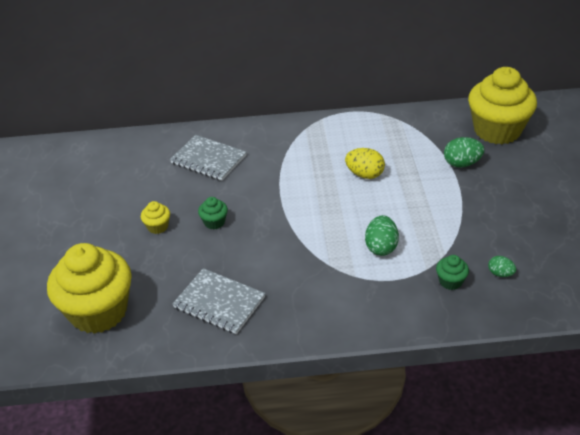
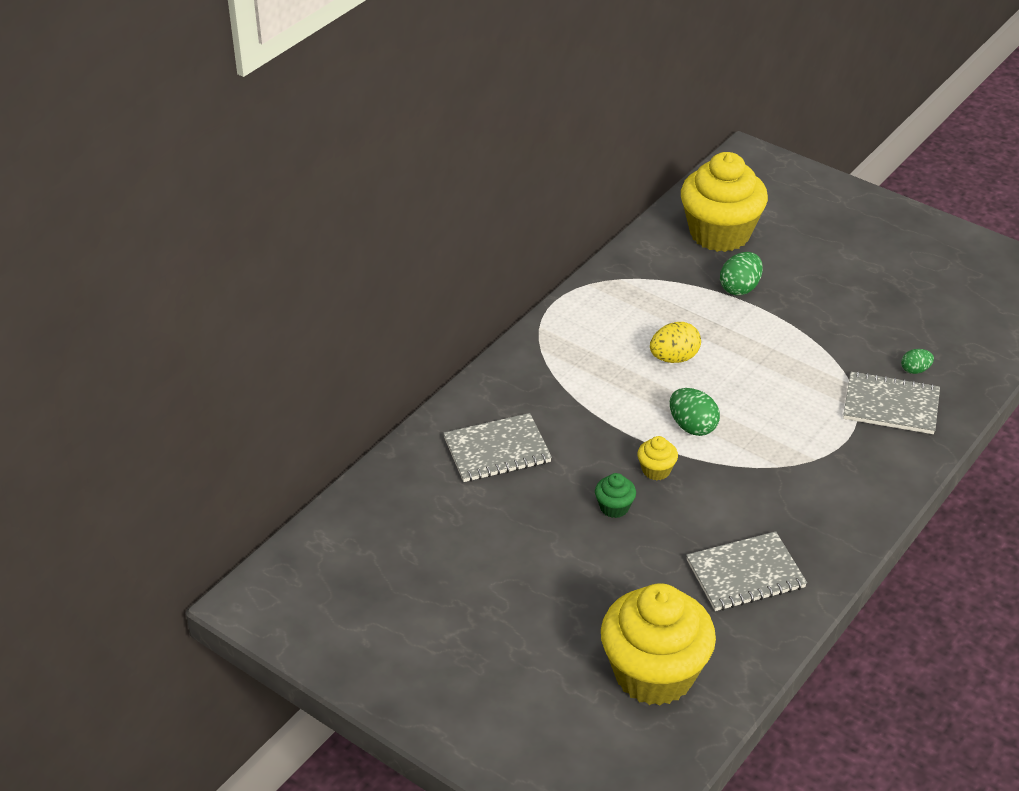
camera: 50 degrees left, 0 degrees up
yellow cupcake [141,201,170,234] -> yellow cupcake moved to [638,436,678,480]
green egg [365,215,399,256] -> green egg moved to [670,388,720,436]
green cupcake [436,255,469,290] -> grey notebook [843,371,940,434]

